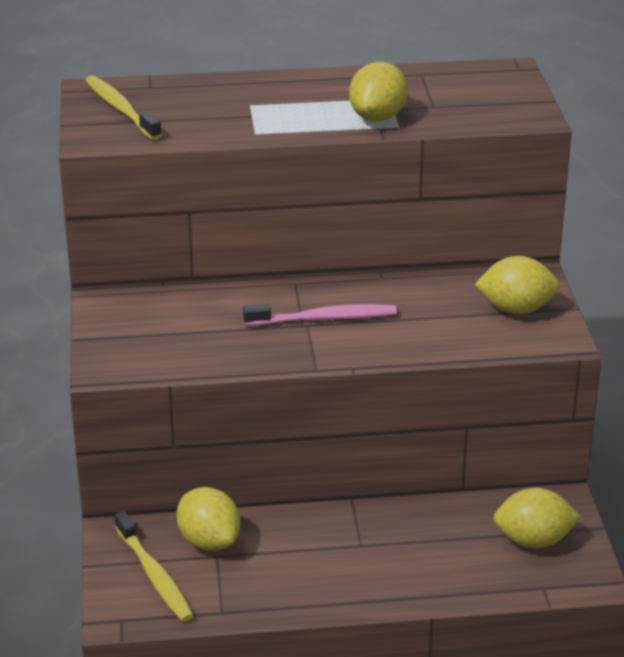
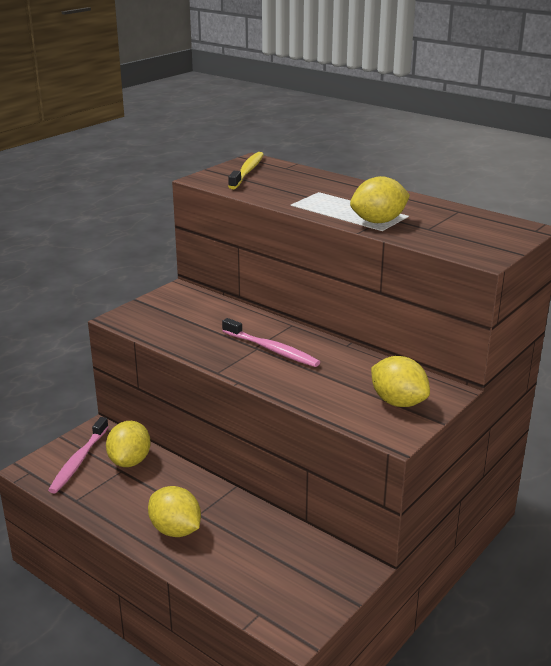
camera: 45 degrees right, 5 degrees down
yellow toothbrush [114,511,194,622] -> pink toothbrush [48,417,109,493]
yellow lemon [493,488,581,548] -> yellow lemon moved to [148,486,201,537]

